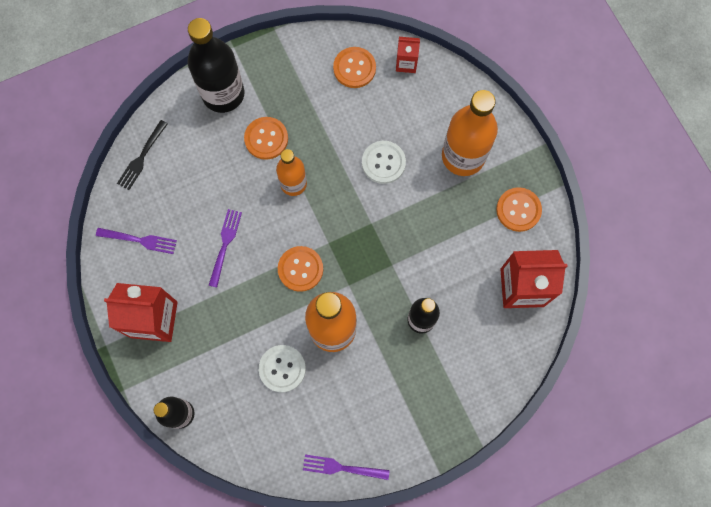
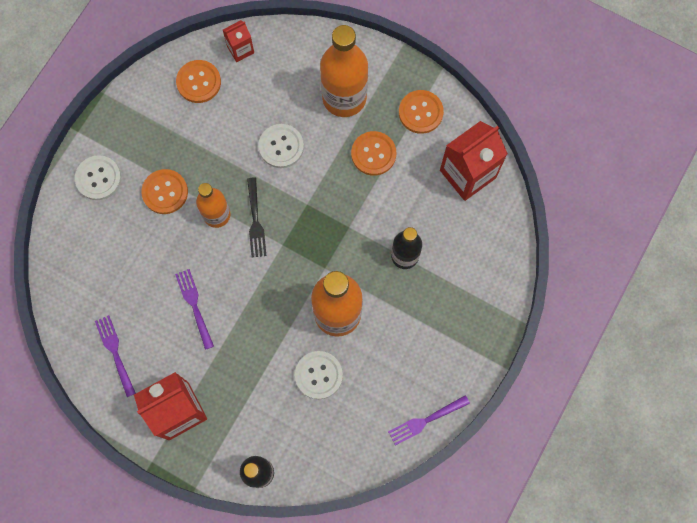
camera: 35 degrees left, 0 degrees up
purple fork [96,228,177,254] -> purple fork turned 90 degrees counterclockwise [95,315,136,397]
black fork [117,120,168,190] -> black fork moved to [247,178,266,257]
black bottle [188,18,244,113] -> white button [75,155,121,200]
orange button [278,246,323,292] -> orange button moved to [351,131,396,176]

